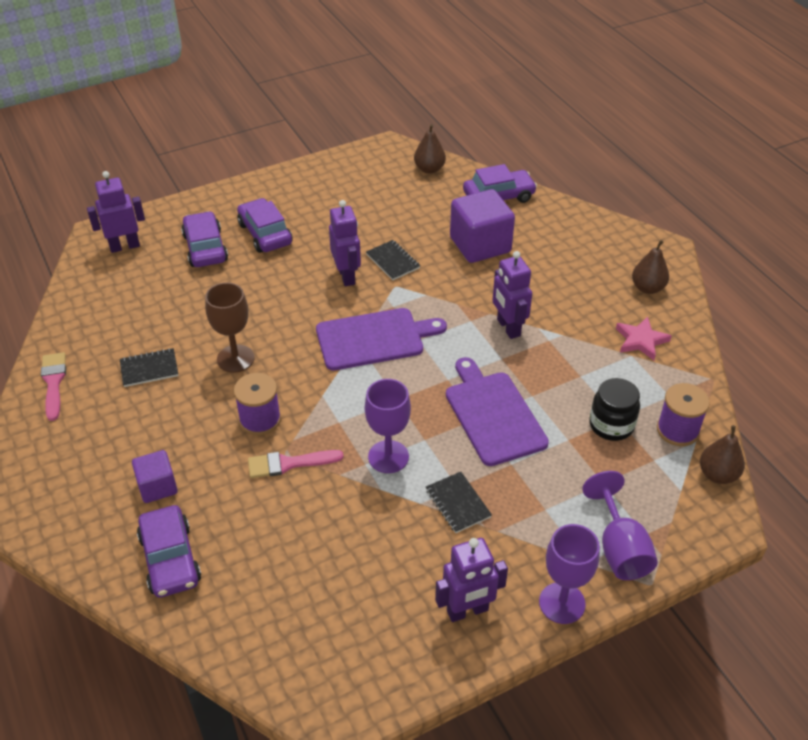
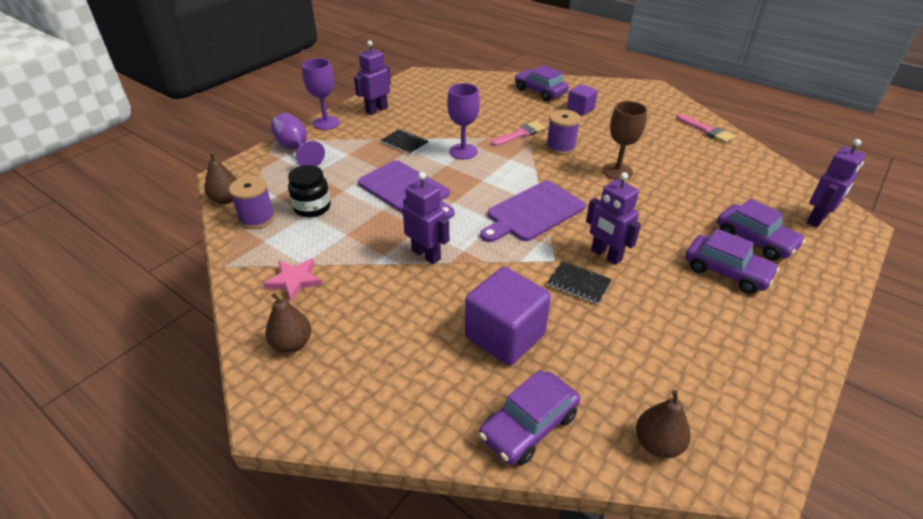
camera: 155 degrees right, 5 degrees down
black notebook [120,348,179,387] -> none

